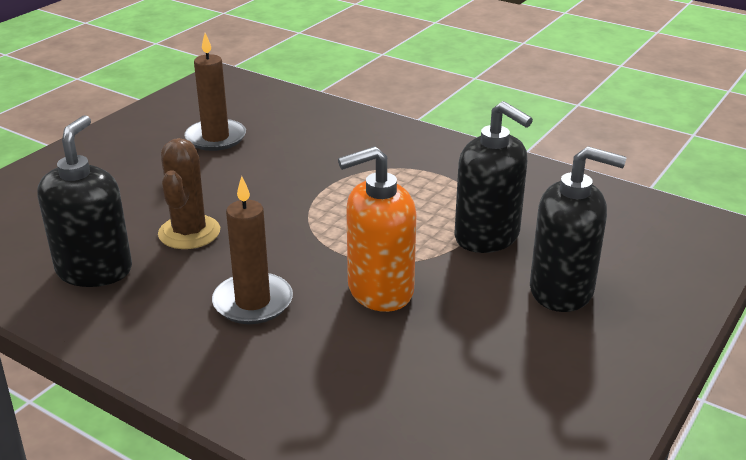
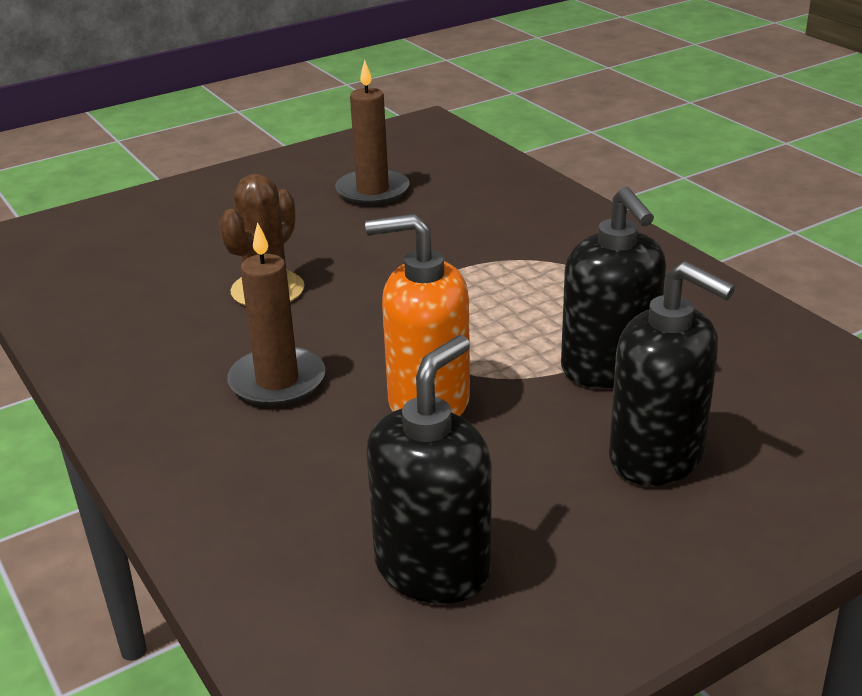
camera: 25 degrees right, 0 degrees up
black soap dispenser [37,115,132,287] -> black soap dispenser moved to [366,335,491,604]

